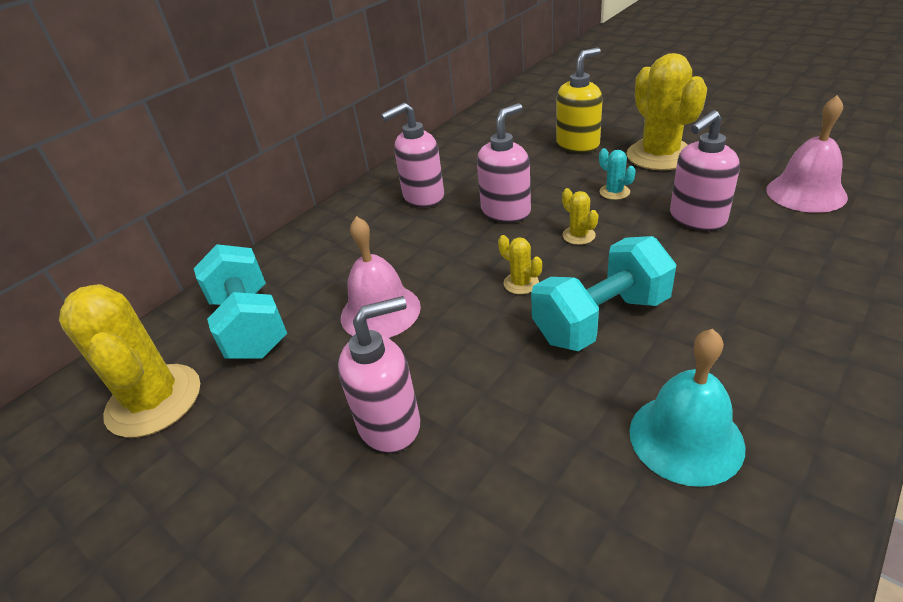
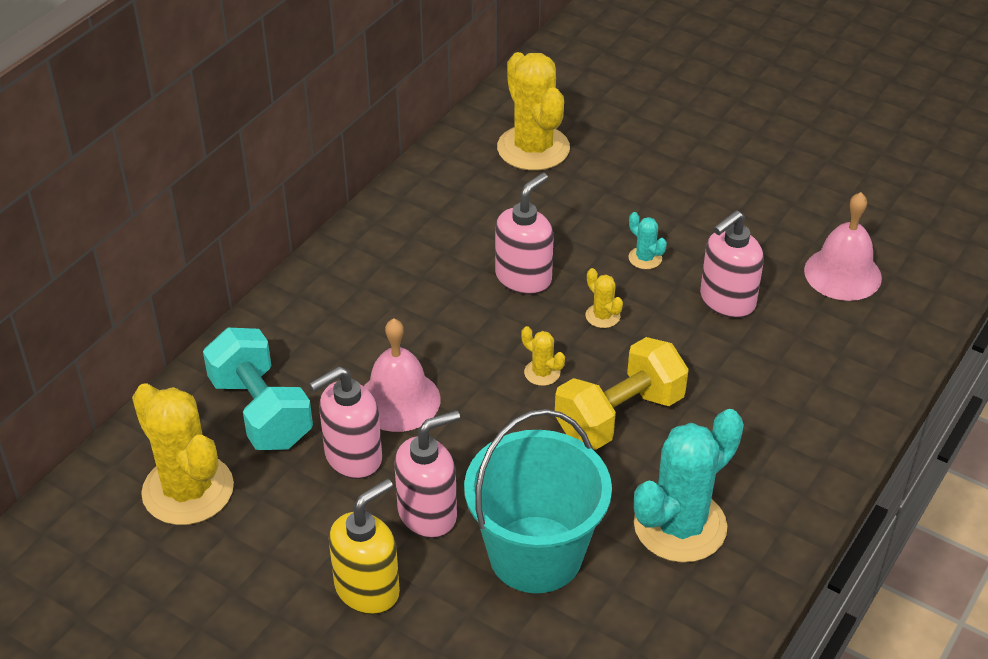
camera: 10 degrees left, 5 degrees up
pink soap dispenser [381,102,444,207] -> pink soap dispenser moved to [309,366,382,479]
turquoise dumbbell [531,236,676,351] -> yellow dumbbell [555,337,689,450]
yellow soap dispenser [556,47,602,153] -> yellow soap dispenser moved to [329,479,400,615]
yellow cactus [627,53,707,170] -> yellow cactus moved to [497,52,570,171]
turquoise bell [629,329,745,487] -> turquoise cactus [634,409,744,563]
none -> turquoise bucket [464,409,612,593]

